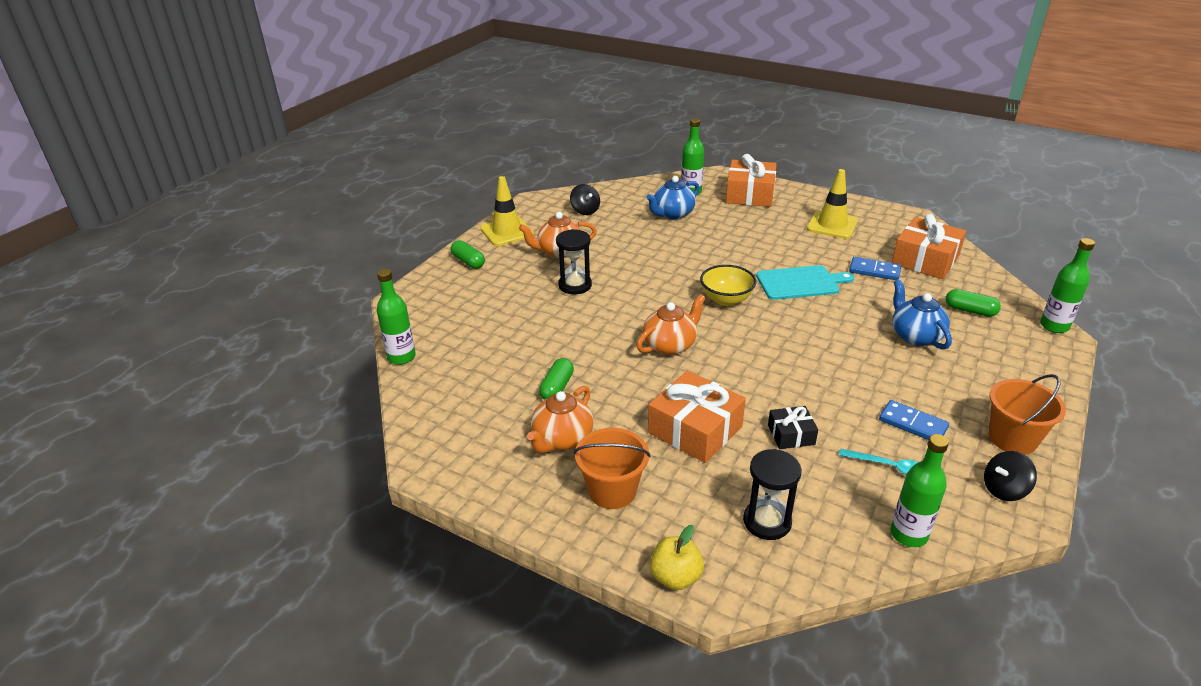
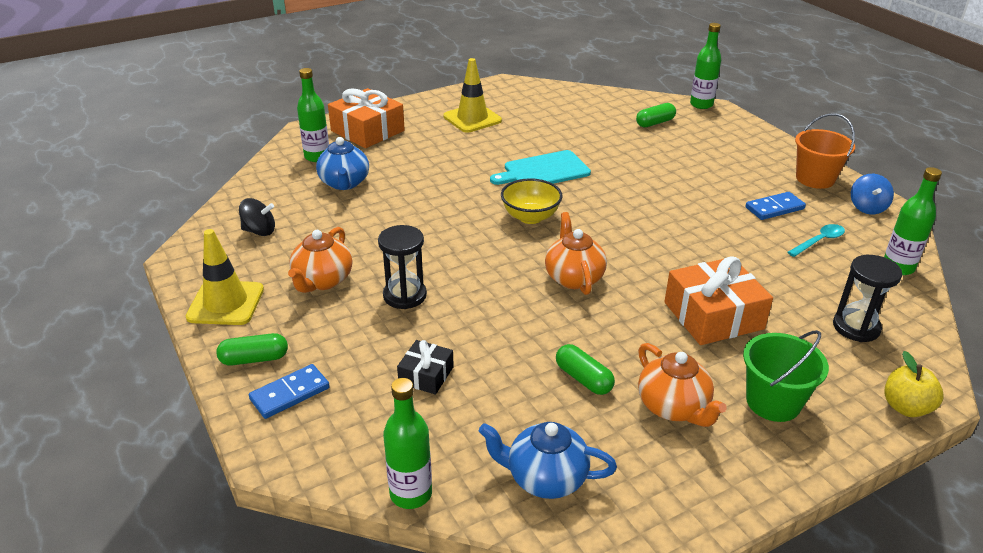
camera: 60 degrees left, 0 degrees up
orange bucket [574,428,651,509] -> green bucket [743,330,829,422]
turquoise cutting board [756,265,854,300] -> turquoise cutting board turned 135 degrees counterclockwise [490,150,591,185]
black gift [768,406,818,449] -> black gift moved to [397,340,454,395]
blue domino [849,257,901,281] -> blue domino moved to [249,364,330,419]
orange gift [892,214,966,279] -> none
blue teapot [892,280,952,350] -> blue teapot moved to [479,422,617,499]
black spinning top [984,451,1037,501] -> blue spinning top [851,174,894,214]

